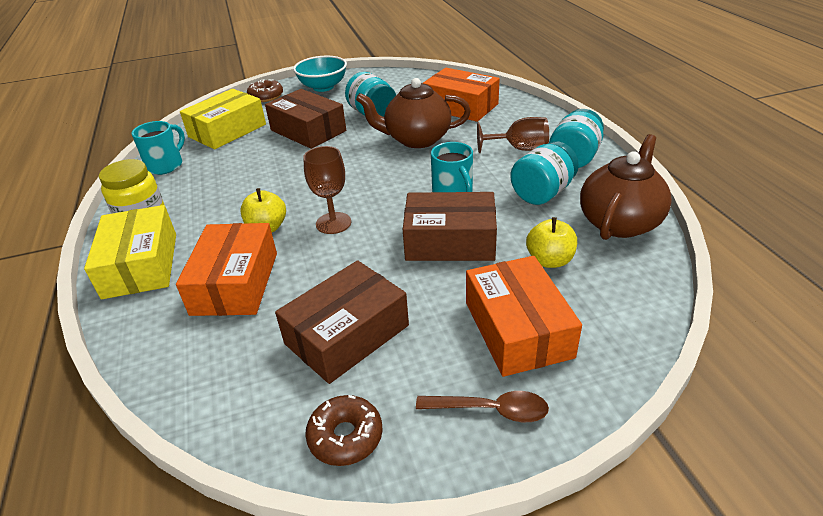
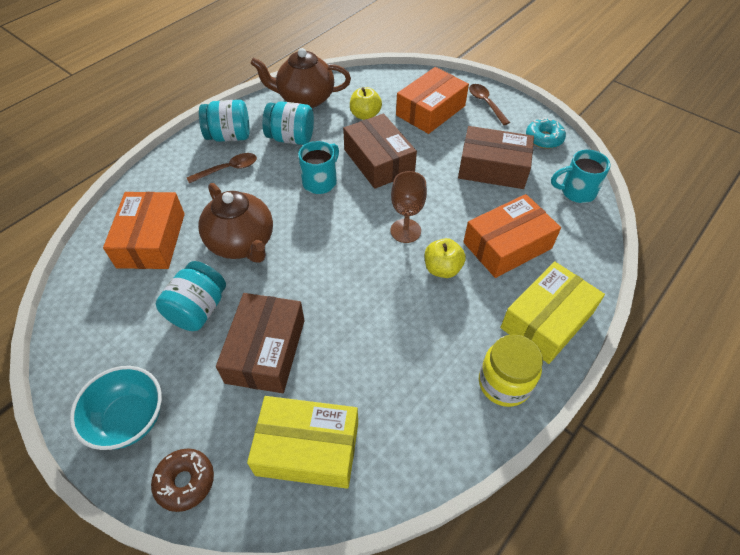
camera: 125 degrees left, 15 degrees up
turquoise mug [131,121,185,175] -> turquoise mug moved to [551,150,610,203]
brown donut [305,395,383,466] -> turquoise donut [526,117,566,149]
brown goblet [477,117,549,153] -> brown spoon [187,153,257,183]

